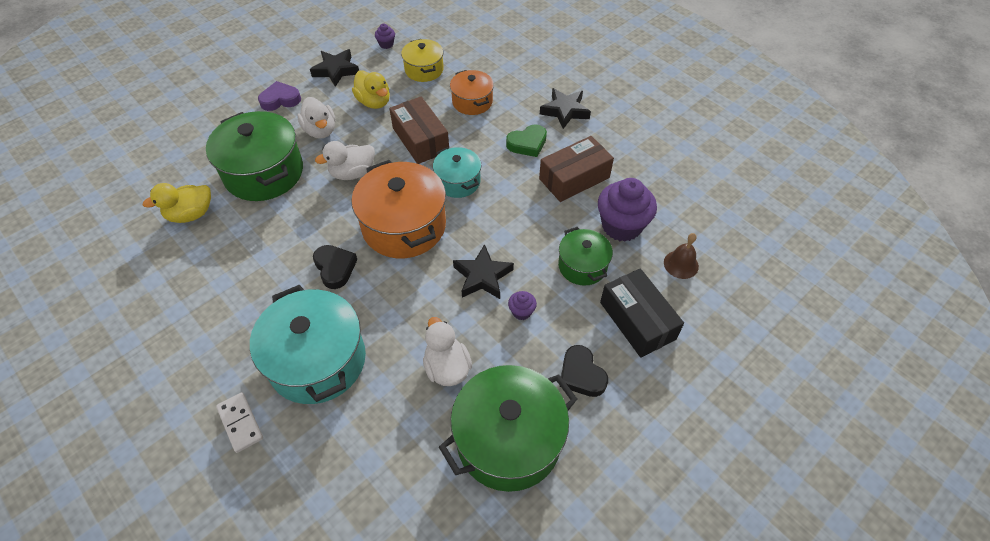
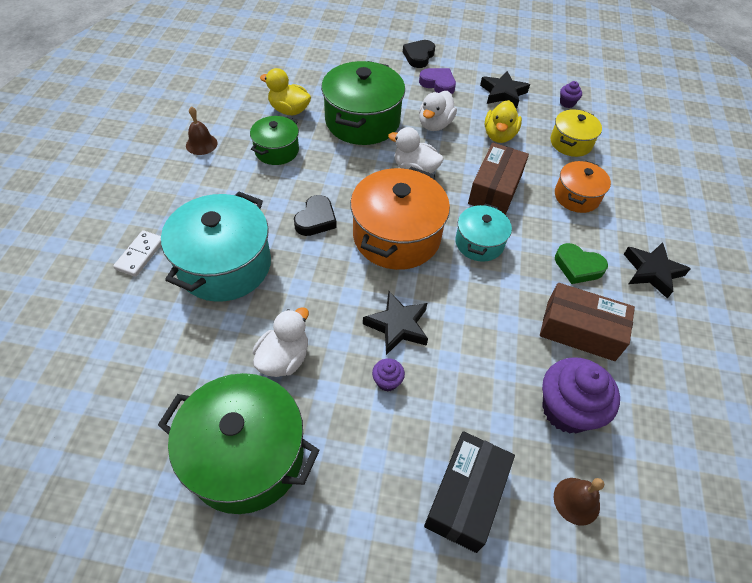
camera: 50 degrees right, 0 degrees up
green pot [558,227,613,286] -> green pot moved to [250,116,299,165]
black heart [560,345,608,397] -> black heart moved to [403,40,435,68]
none -> brown bell [186,106,218,155]

